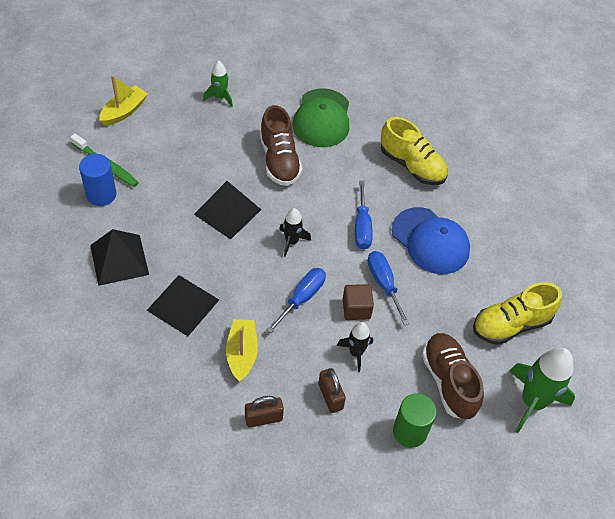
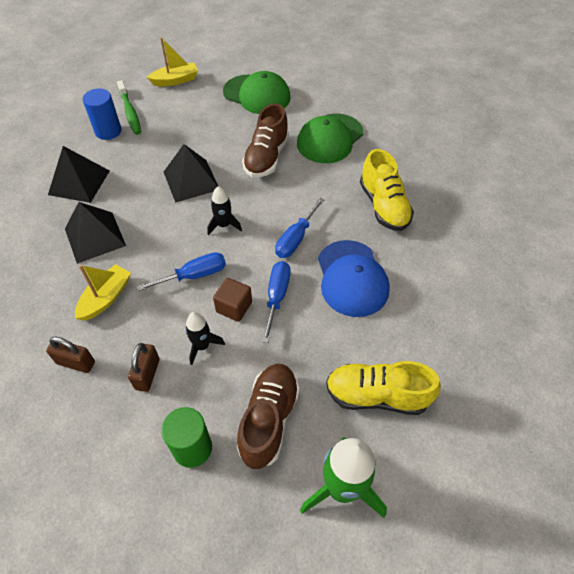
camera: 35 degrees right, 0 degrees up
green rocket [203,61,233,107] -> green cap [223,71,291,114]

